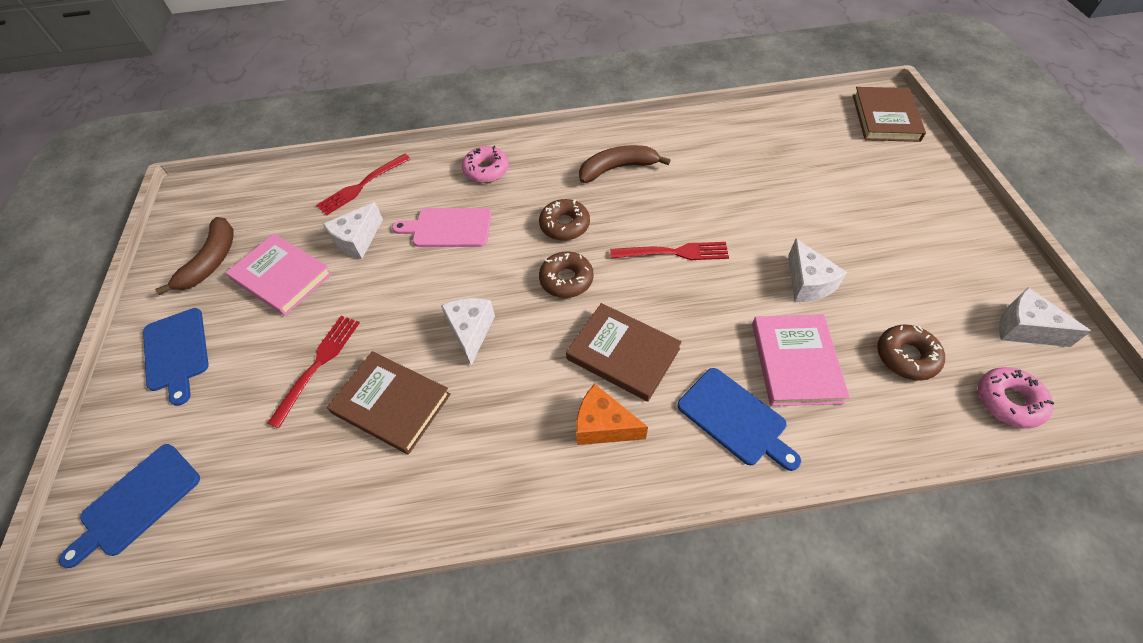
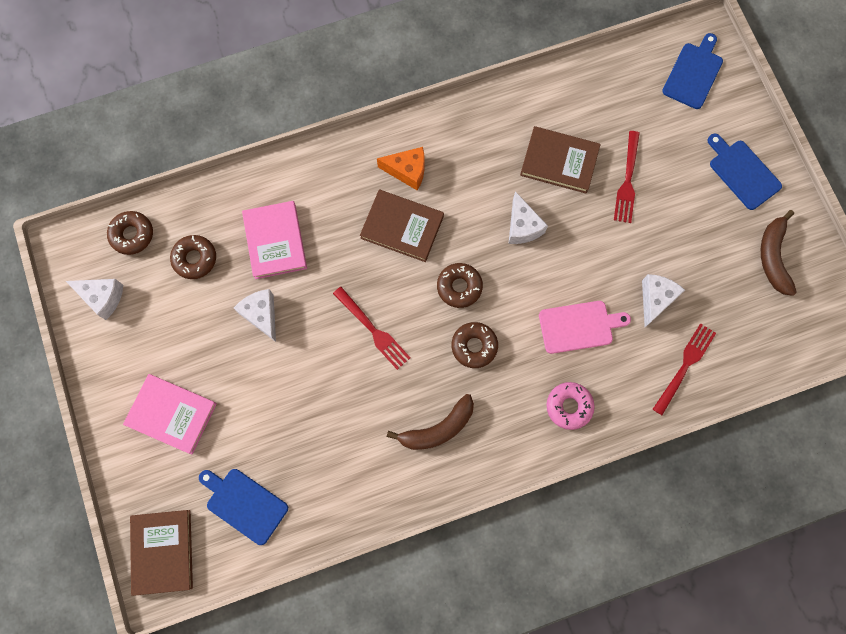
camera: 165 degrees right, 20 degrees up
pink book [226,234,332,316] -> pink book moved to [123,374,217,454]
red fork [610,242,729,260] -> red fork turned 120 degrees counterclockwise [333,287,410,370]
blue cutting board [677,368,801,471] -> blue cutting board moved to [199,469,288,545]
pink donut [978,367,1054,429] -> brown donut [107,211,153,255]

